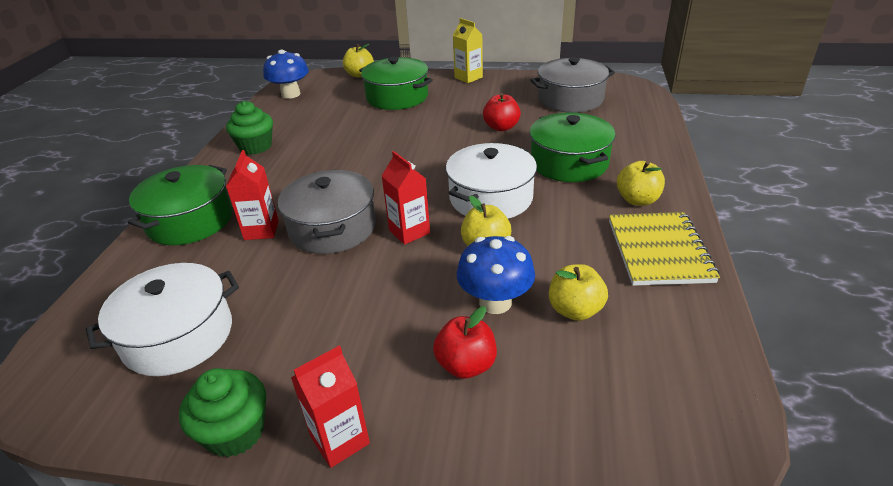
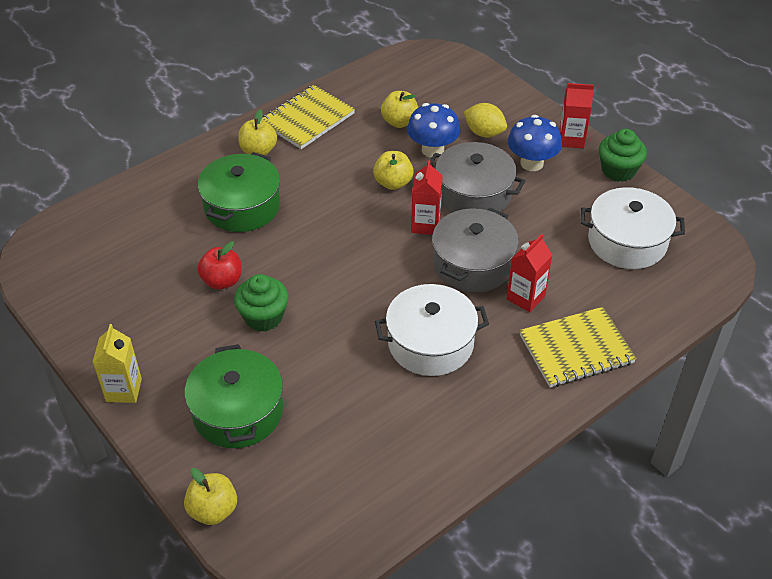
camera: 140 degrees left, 10 degrees up
green pot [127,165,233,245] -> yellow notebook [520,307,637,387]
green cupcake [226,101,273,155] -> green cupcake moved to [234,274,289,332]
blue mushroom [263,49,309,99] -> blue mushroom moved to [508,115,562,171]
red apple [433,306,497,379] -> yellow lemon [464,103,507,137]
white pot [446,143,537,219] -> white pot moved to [375,284,489,376]
grey pot [530,57,615,113] -> grey pot moved to [427,142,525,213]

